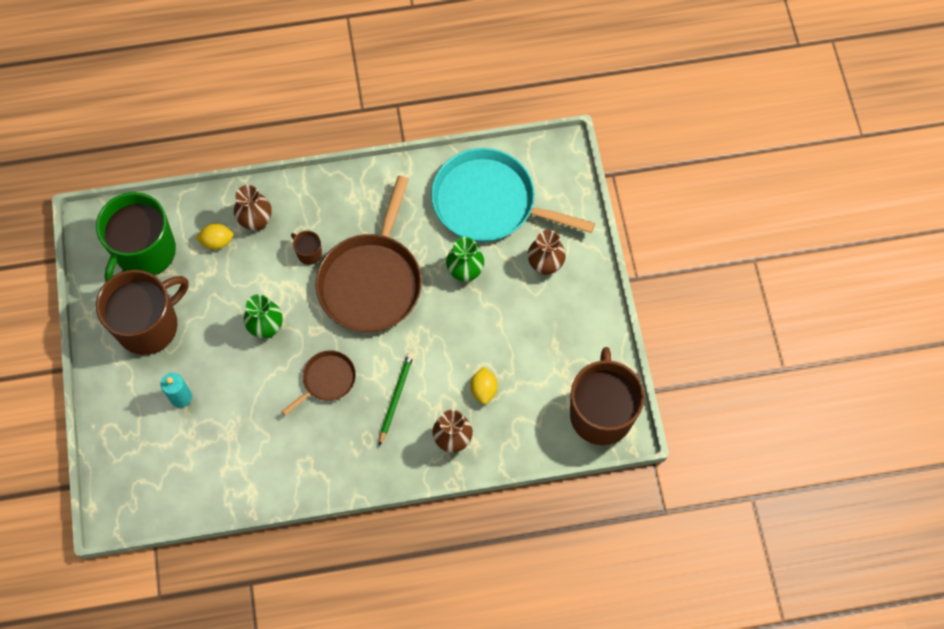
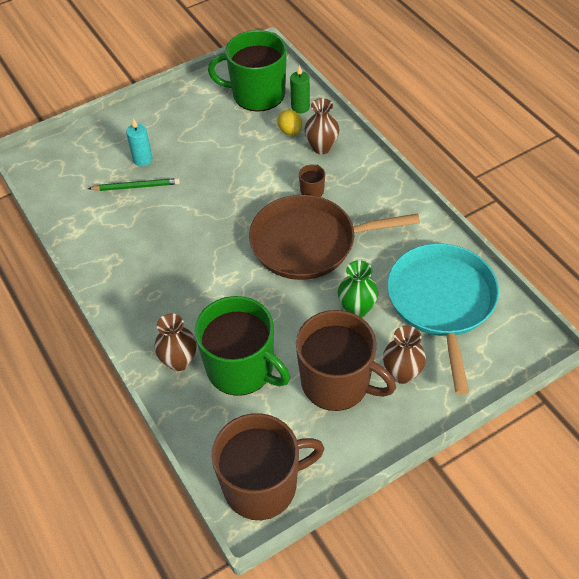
camera: 70 degrees right, 15 degrees down
brown mug [96,270,189,355] -> brown mug moved to [296,310,396,411]
green vase [244,294,283,338] -> none
brown pan [281,350,356,416] -> none
green pencil [379,353,414,446] -> green pencil moved to [88,178,180,191]
yellow lemon [470,367,498,404] -> green mug [194,296,290,396]
none -> green candle [290,65,310,113]

